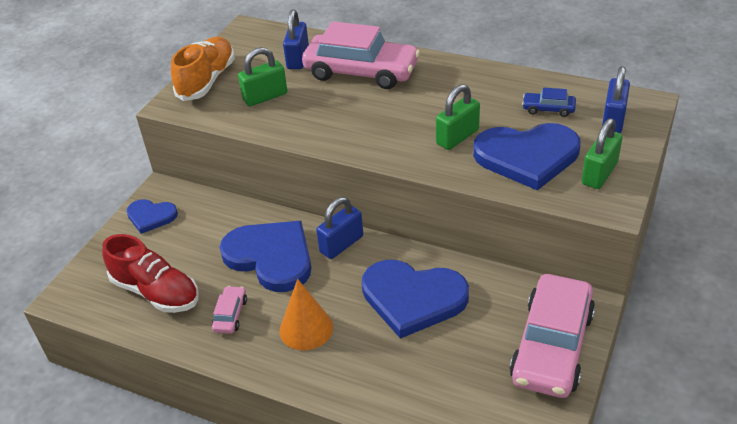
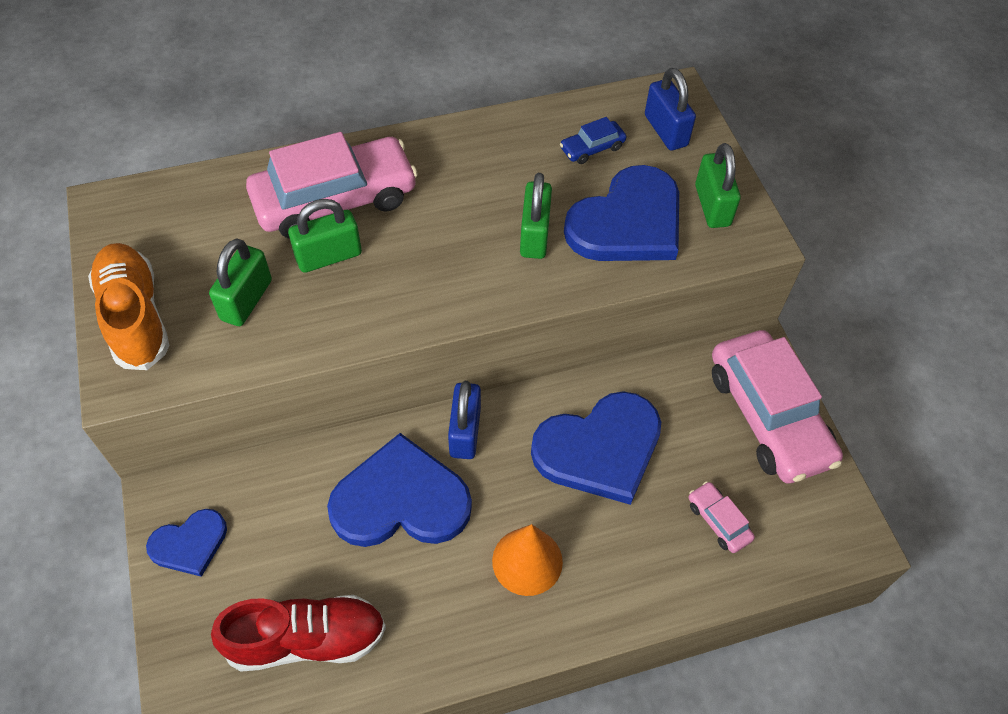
camera: 45 degrees left, 15 degrees up
pink car [212,286,247,334] -> pink car moved to [688,481,755,553]
blue padlock [283,9,309,69] -> none
none -> green padlock [288,199,362,273]

